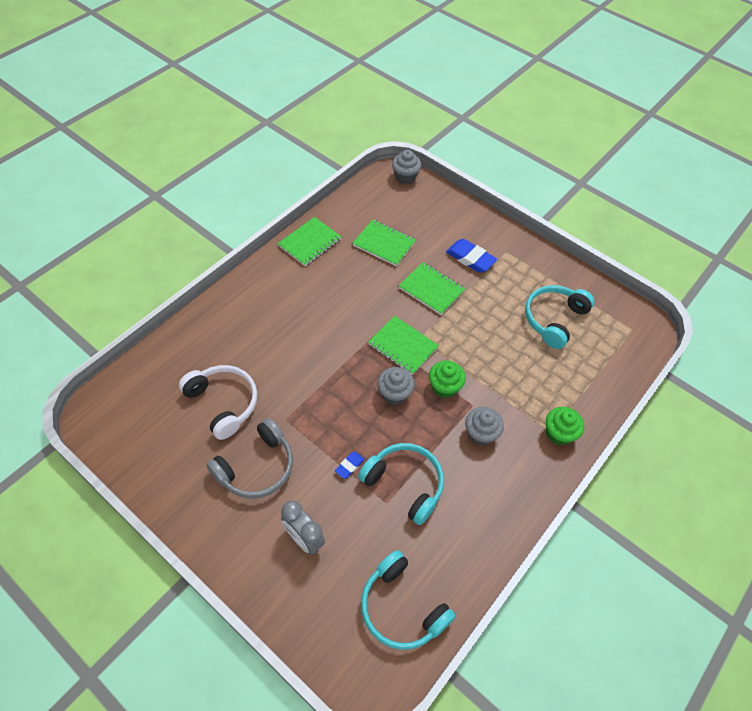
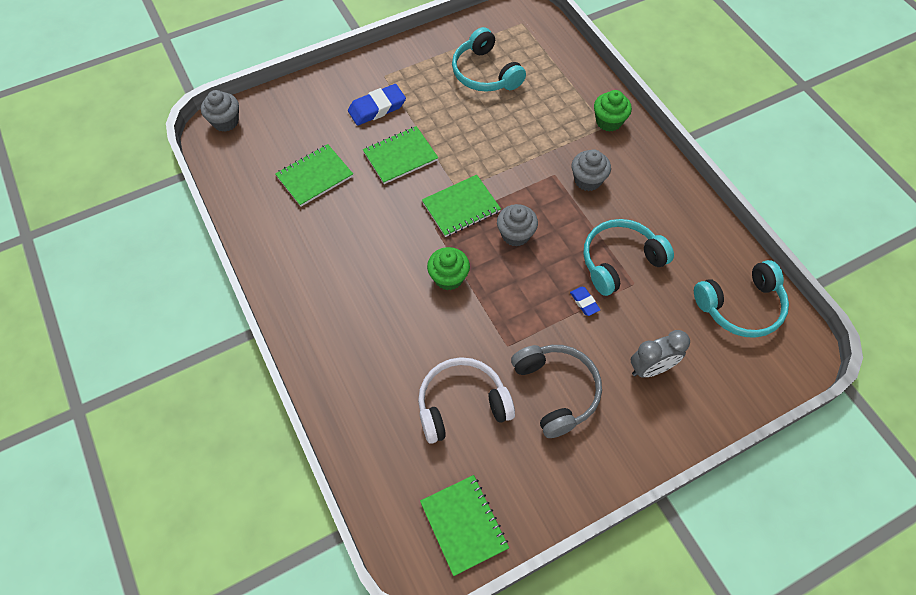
camera: 65 degrees left, 5 degrees up
green notebook [278,217,342,266] -> green notebook moved to [420,475,509,576]
green cupcake [429,361,466,398] -> green cupcake moved to [427,247,470,290]

